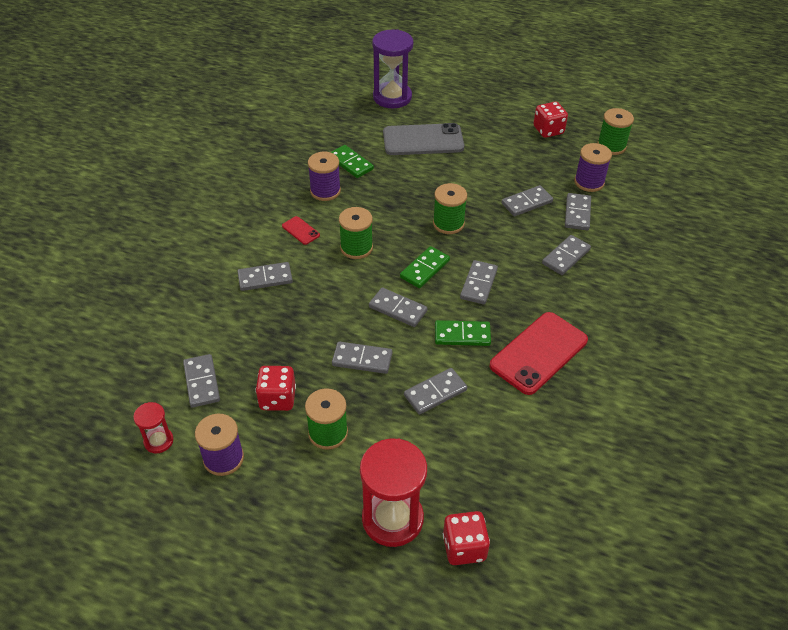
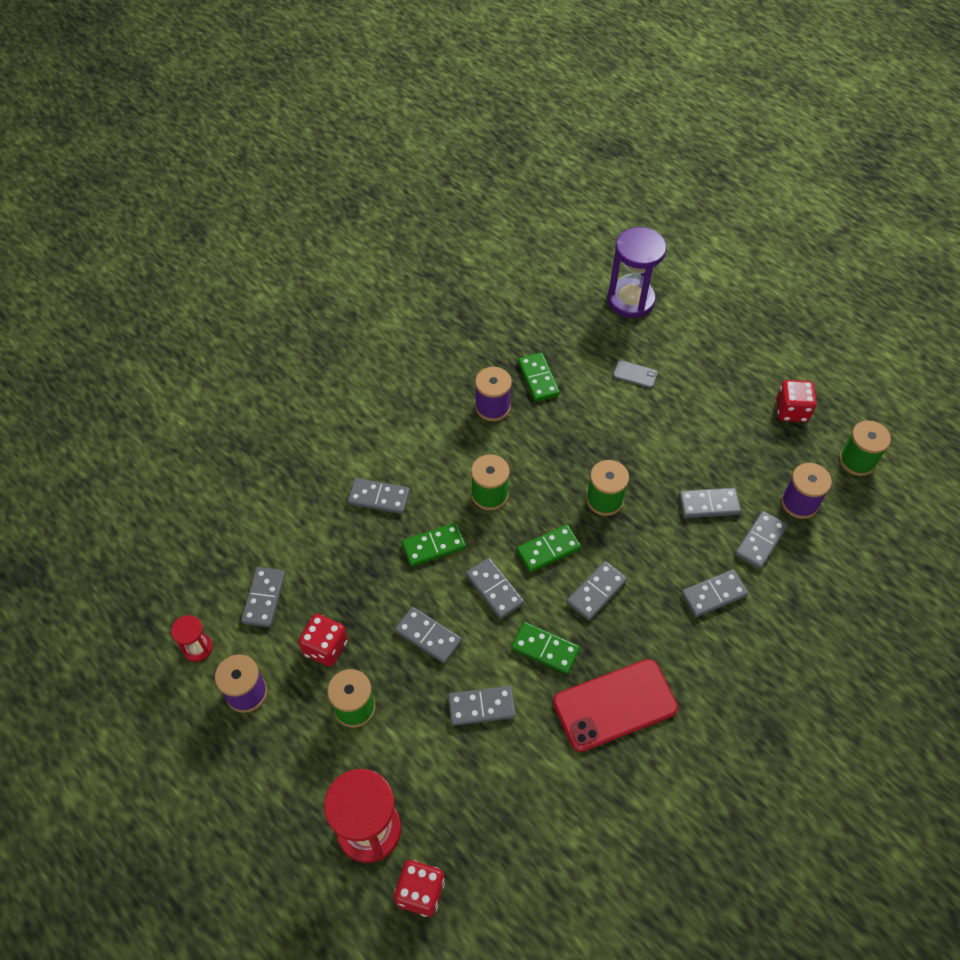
camera: 25 degrees right, 10 degrees up
red phone [282,216,320,245] -> none
grey phone [383,123,464,155] -> grey phone [613,360,658,388], size x0.44
none -> green domino [402,523,466,567]

